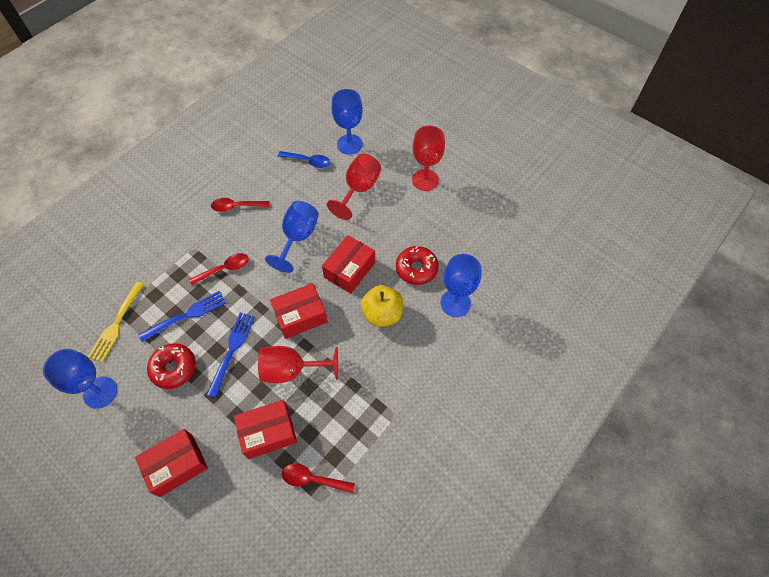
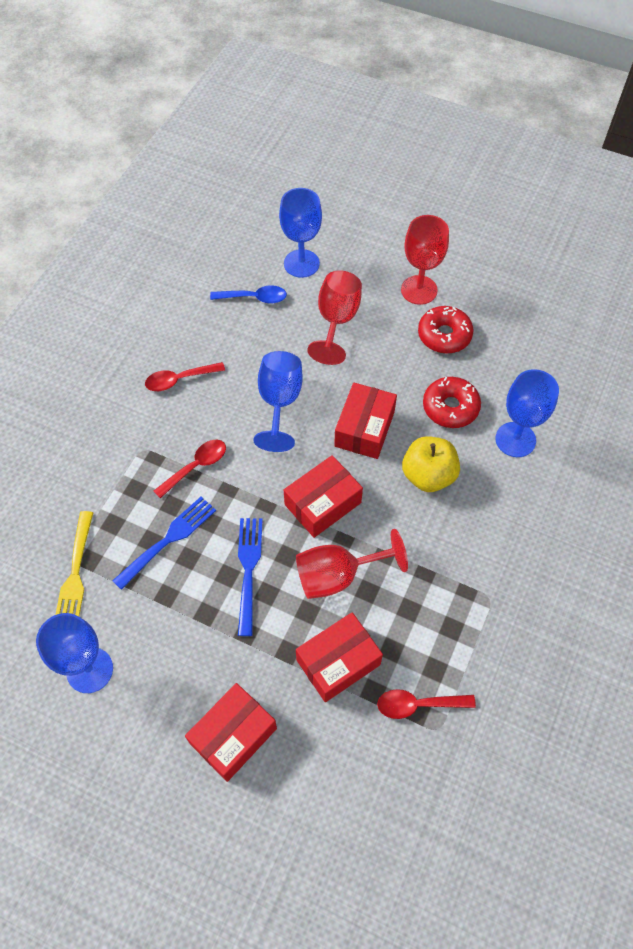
camera: 15 degrees left, 0 degrees up
red donut [147,343,196,389] -> red donut moved to [418,306,473,353]

